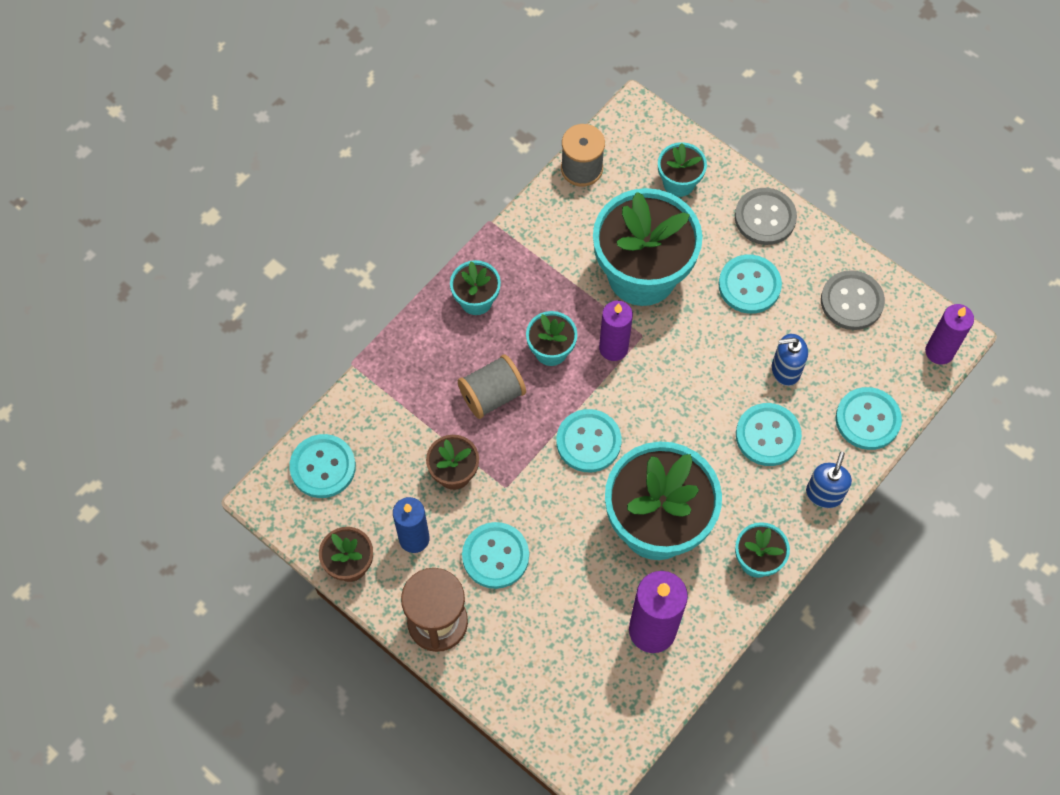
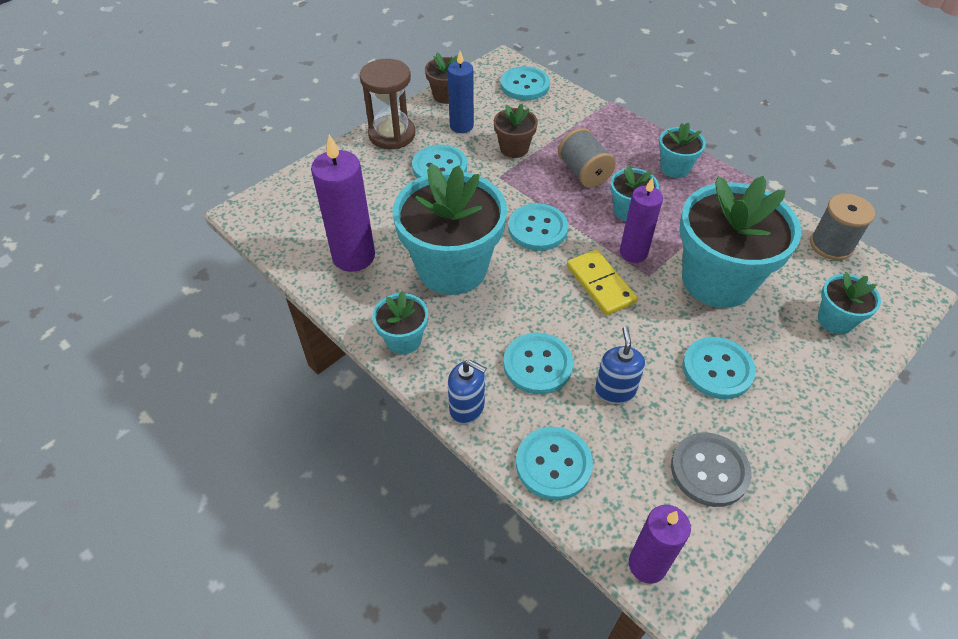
camera: 95 degrees right, 15 degrees down
grey button [735,188,797,245] -> none
none -> yellow domino [567,249,638,315]

